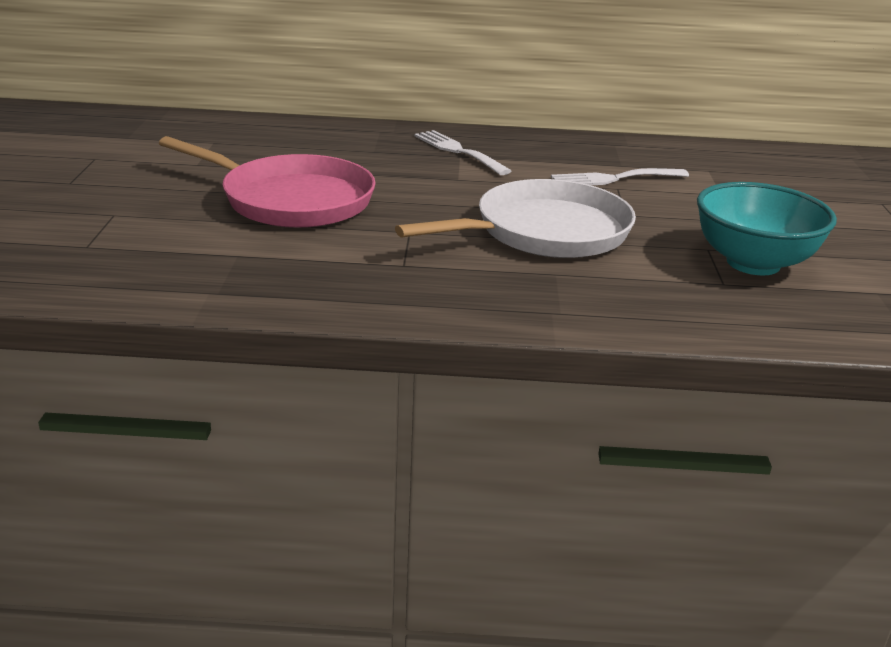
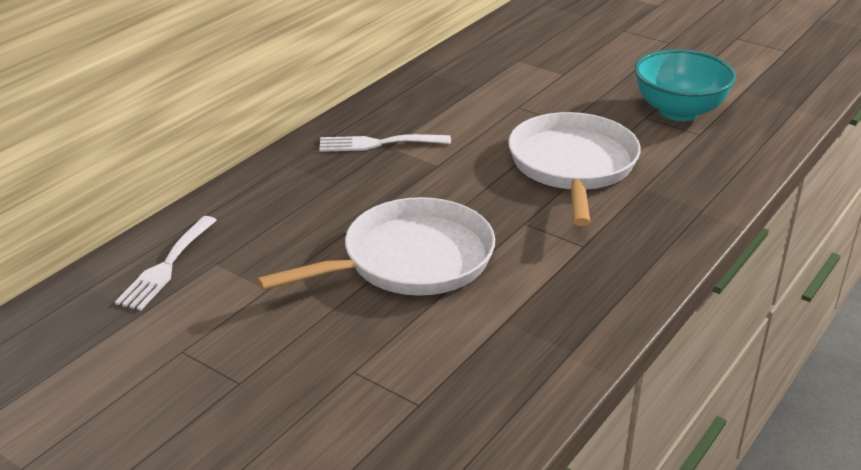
camera: 55 degrees left, 5 degrees up
pink pan [159,136,376,228] -> white pan [257,197,495,296]
white fork [551,168,689,185] -> white fork moved to [115,216,217,311]

